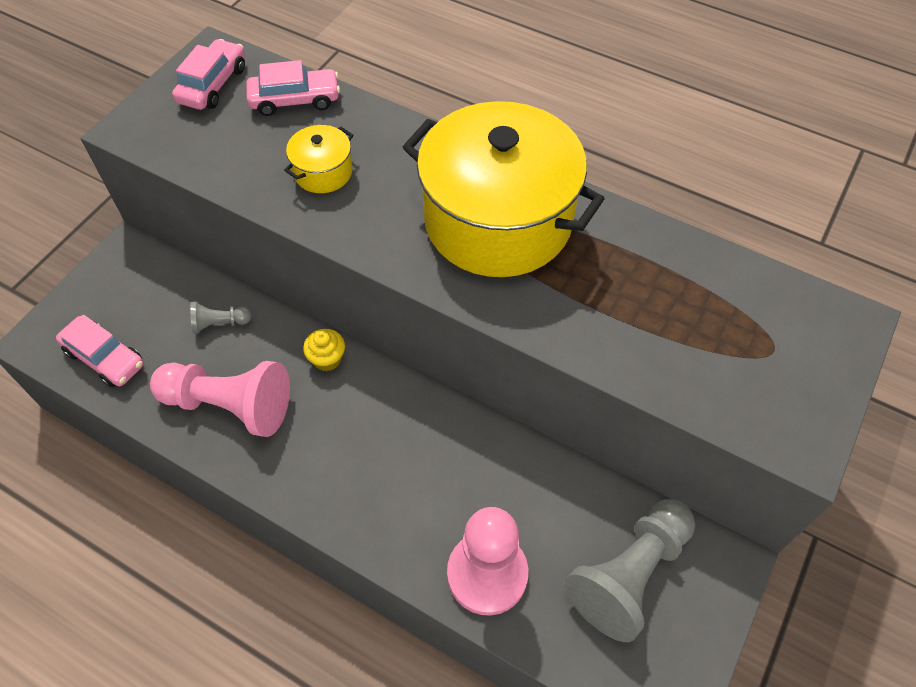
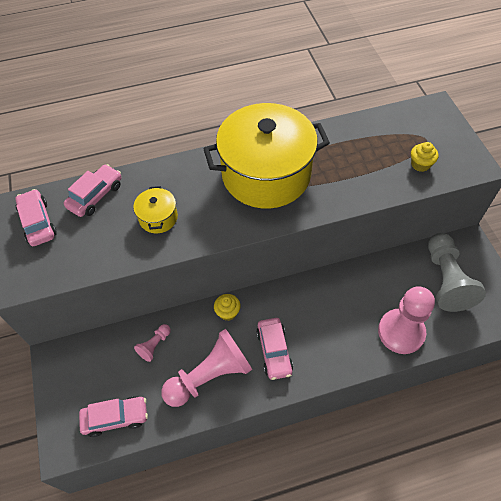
camera: 45 degrees left, 0 degrees up
grey pawn [190,302,252,334] -> pink pawn [134,324,171,362]
none -> pink car [256,318,293,380]
none -> yellow cupcake [411,142,438,172]

